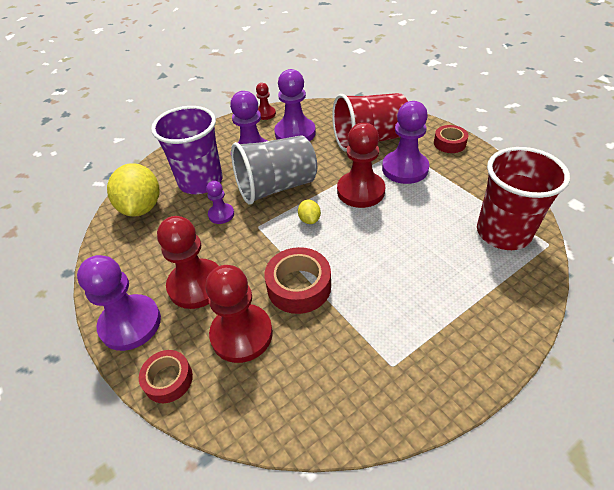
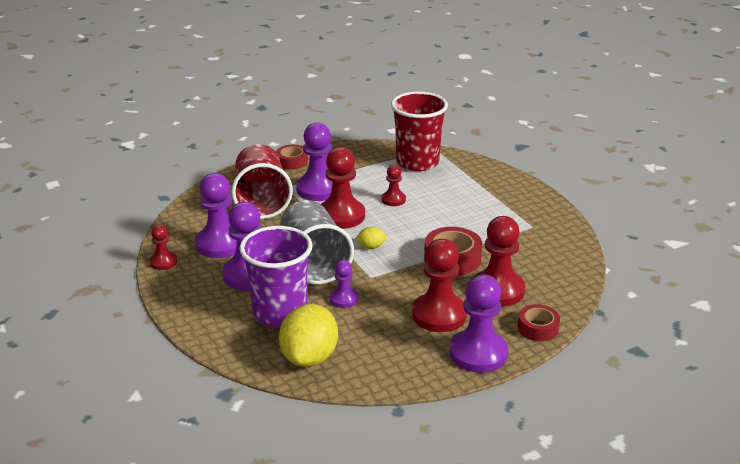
camera: 85 degrees left, 15 degrees down
yellow lemon [107,163,159,217] -> yellow lemon turned 75 degrees counterclockwise [279,304,338,367]
none -> red pawn [382,165,406,206]

